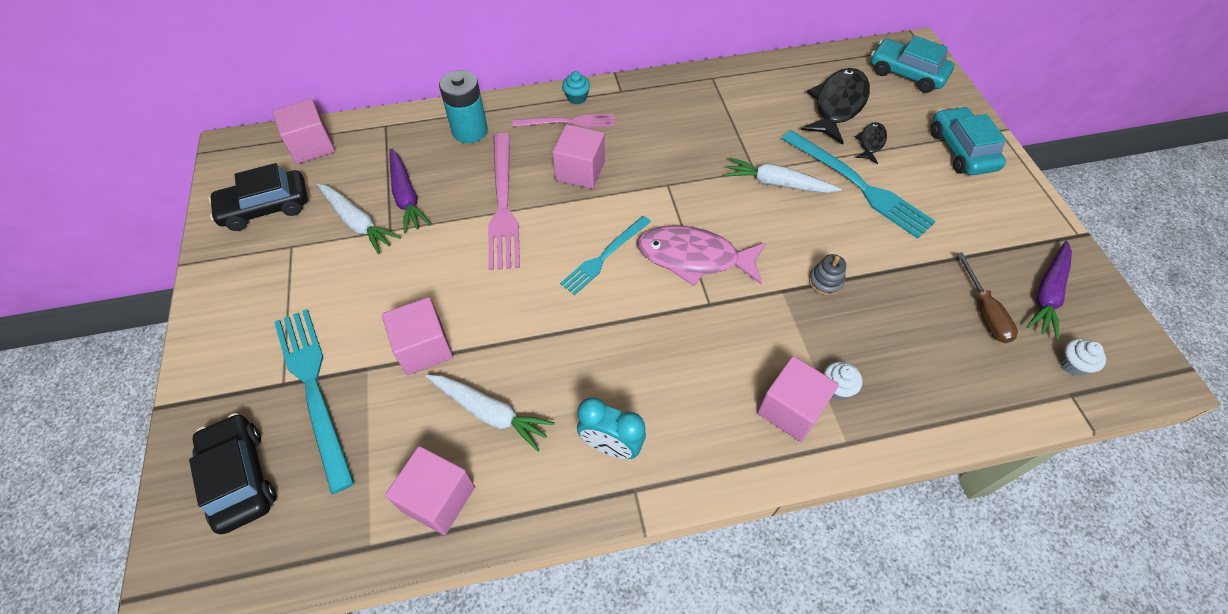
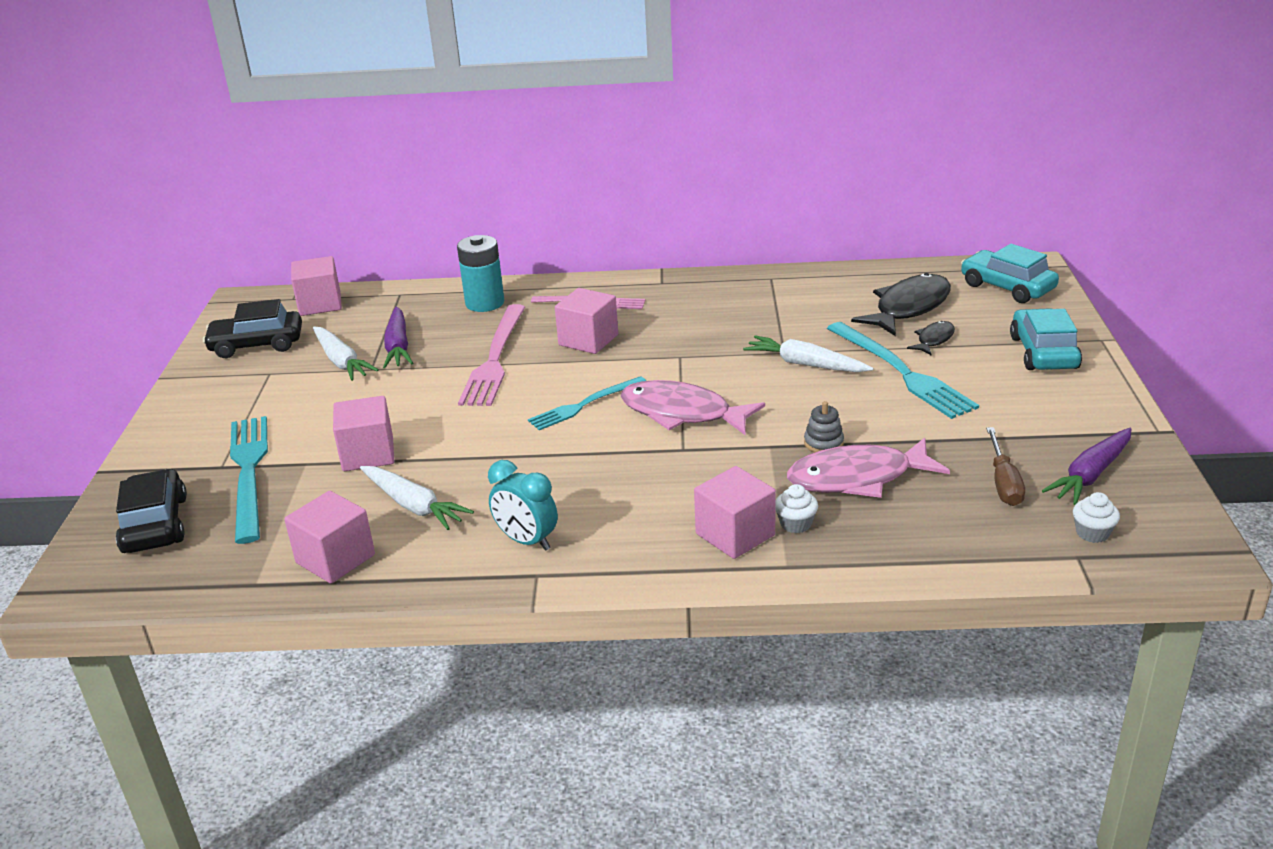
camera: 15 degrees right, 25 degrees down
turquoise cupcake [562,71,590,104] -> none
none -> pink fish [787,438,950,498]

